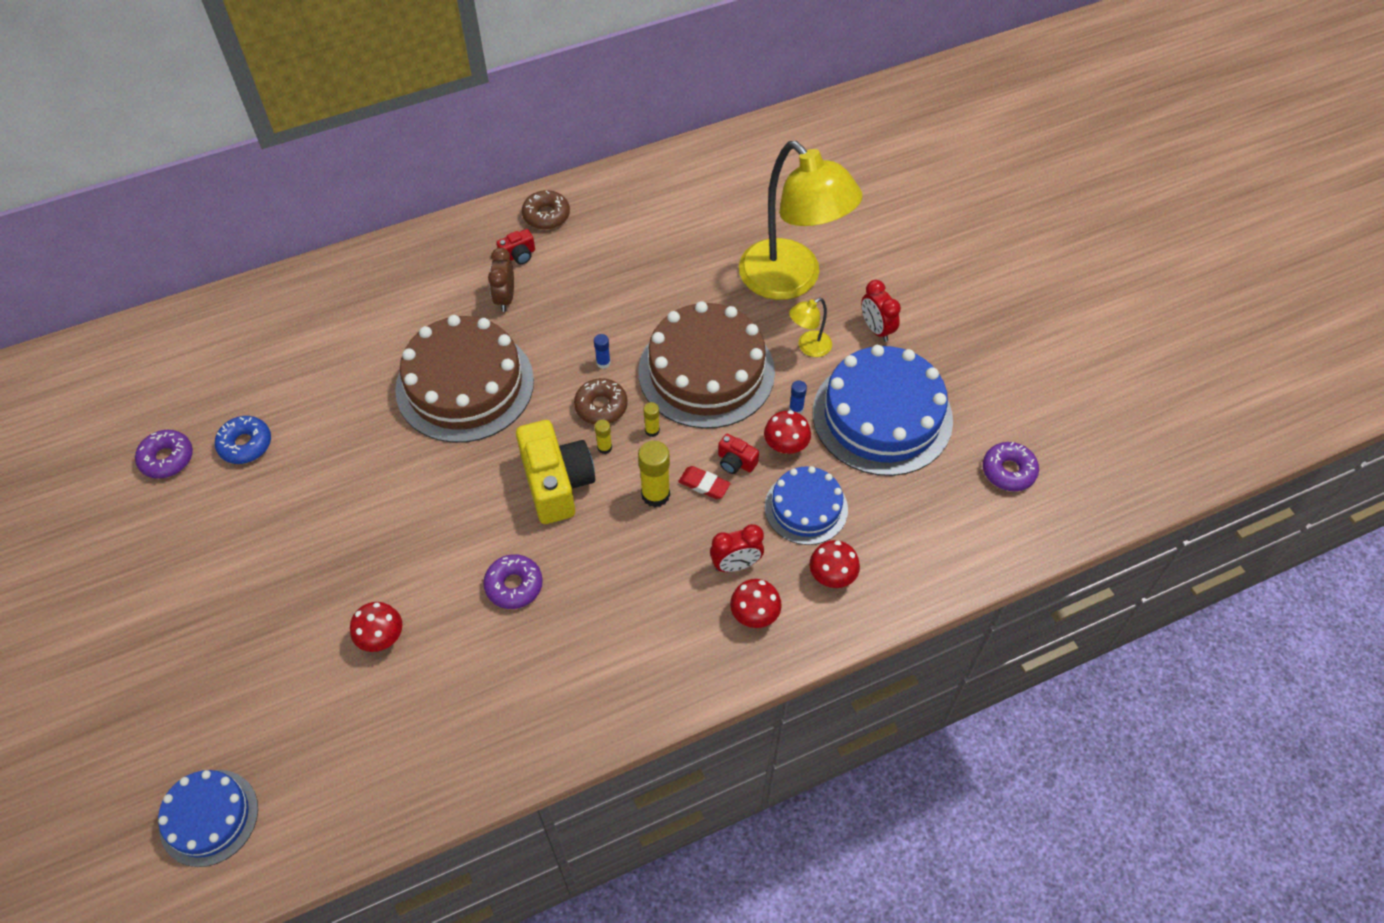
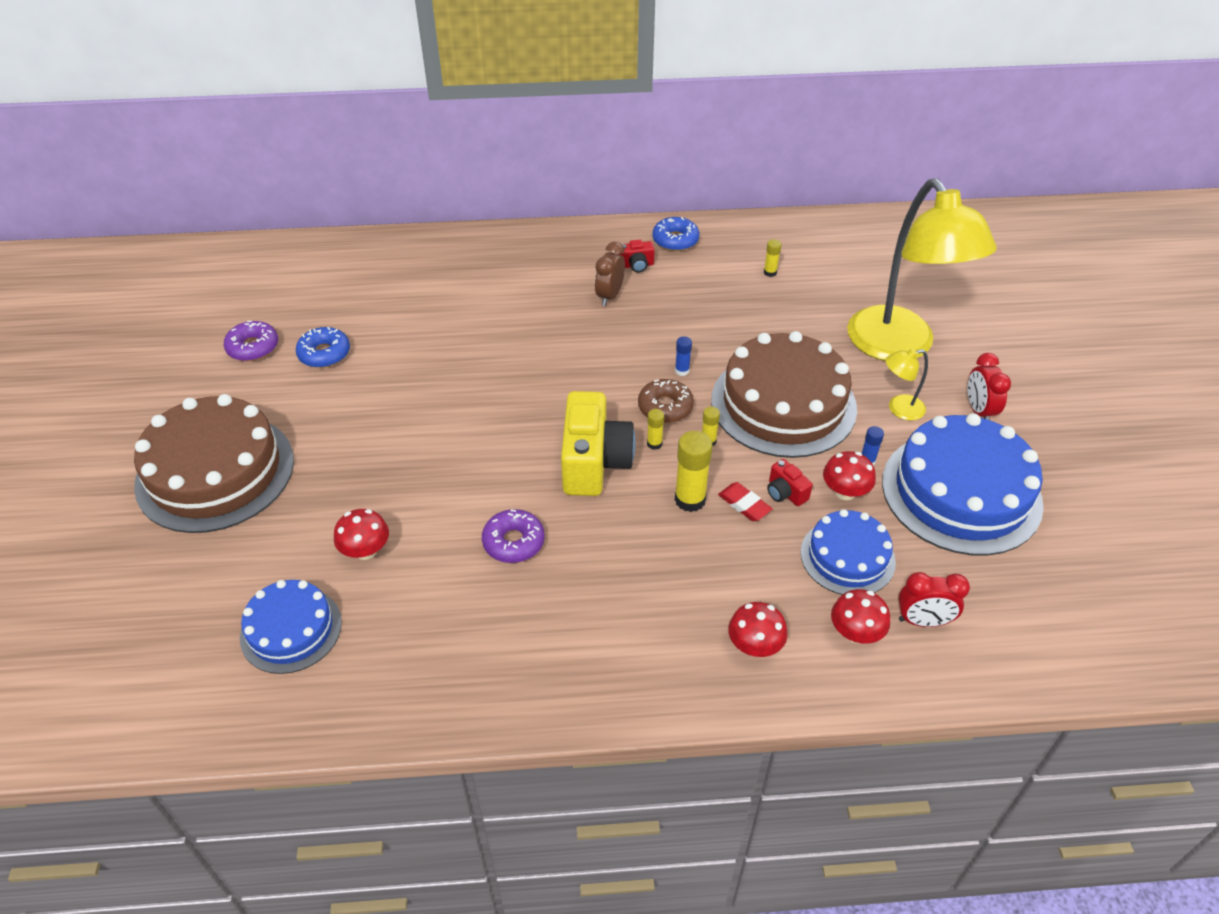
camera: 20 degrees right, 10 degrees down
blue cake [158,770,258,867] -> blue cake moved to [240,580,342,674]
brown cake [395,315,534,443] -> brown cake moved to [134,394,294,533]
brown donut [522,190,570,230] -> blue donut [653,217,699,251]
red clock [710,524,764,572] -> red clock moved to [898,572,970,627]
purple donut [983,442,1039,491] -> none
none -> yellow glue stick [764,239,781,277]

